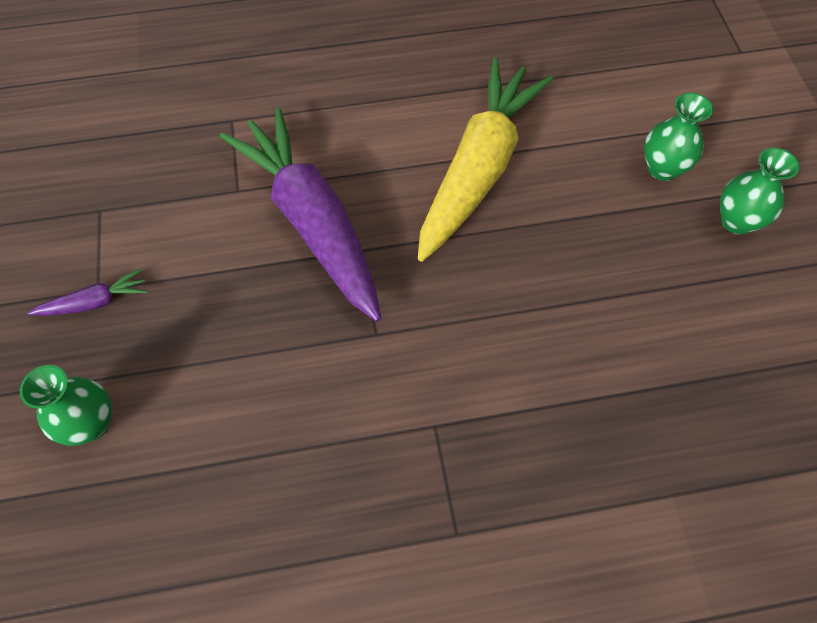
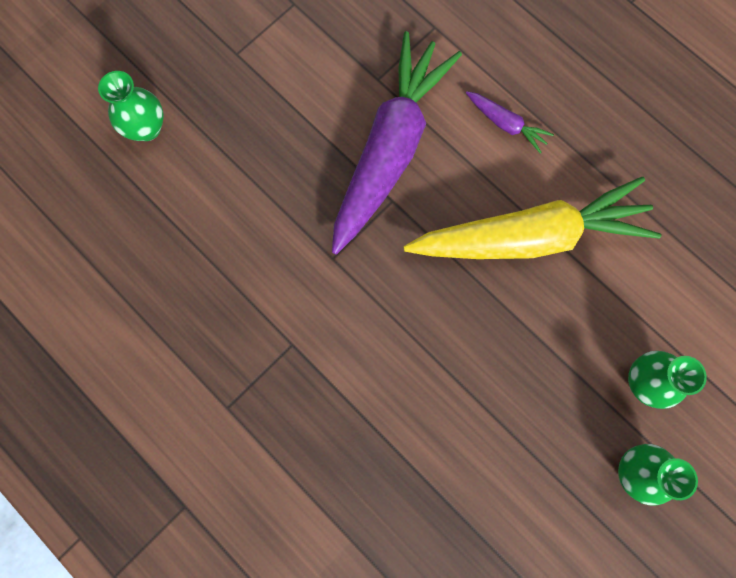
camera: 55 degrees right, 15 degrees up
purple carrot [27,268,148,316] -> purple carrot moved to [466,91,554,154]

